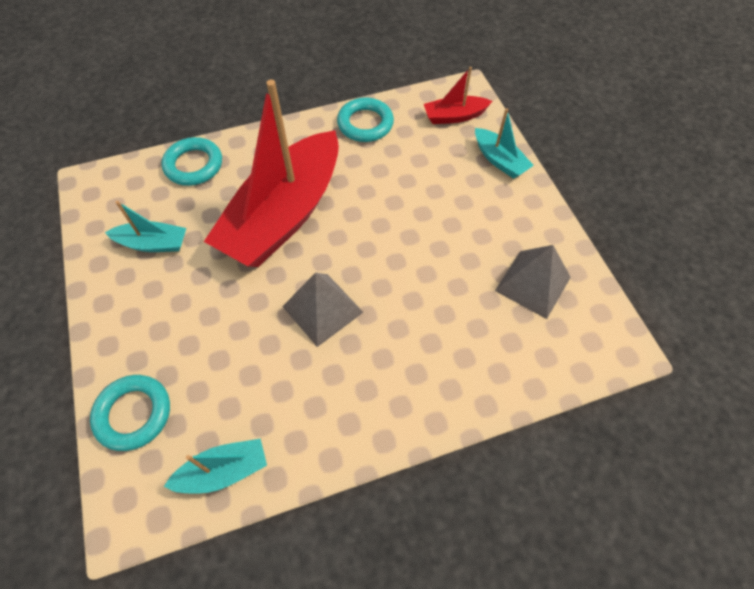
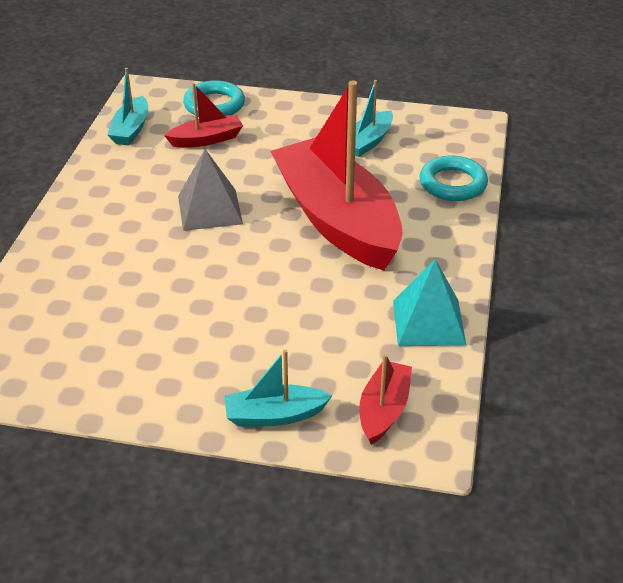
camera: 120 degrees right, 20 degrees down
turquoise ring [337,97,394,142] -> turquoise pyramid [393,259,466,346]
grey pyramid [495,245,571,319] -> none
none -> red boat [164,83,243,148]

